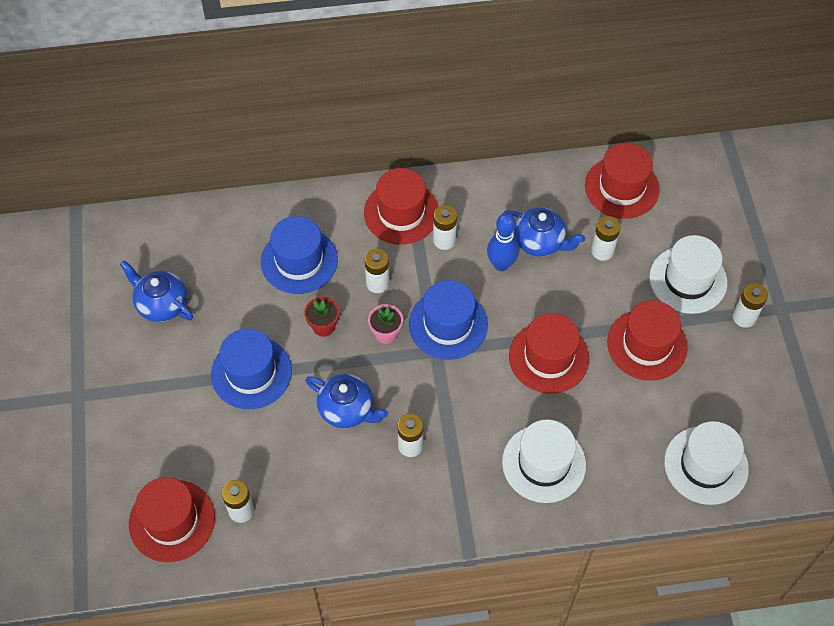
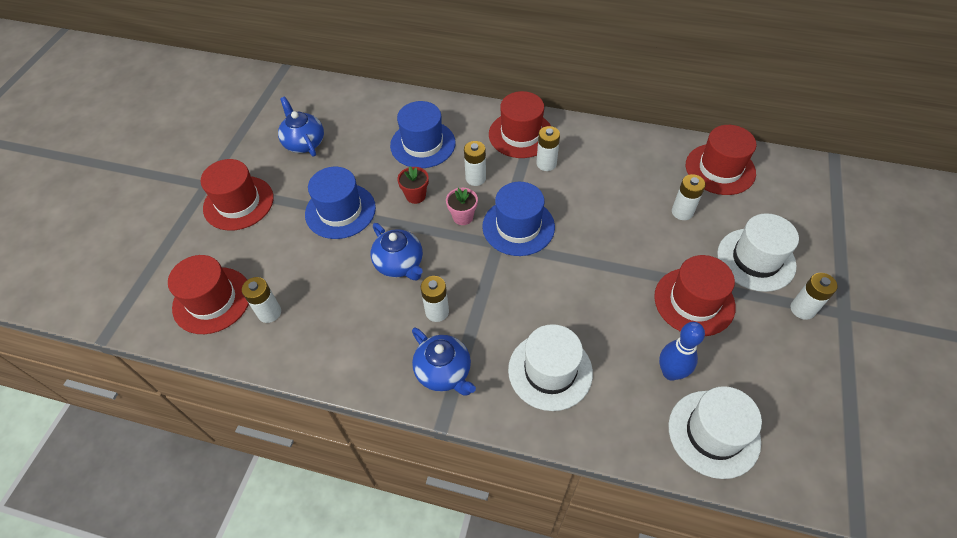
camera: 25 degrees right, 5 degrees down
blue bowling pin [487,213,519,271] -> blue bowling pin moved to [659,322,705,381]
blue teapot [502,207,585,257] -> blue teapot moved to [412,327,476,395]
red hat [509,313,589,394] -> red hat moved to [201,159,274,231]

